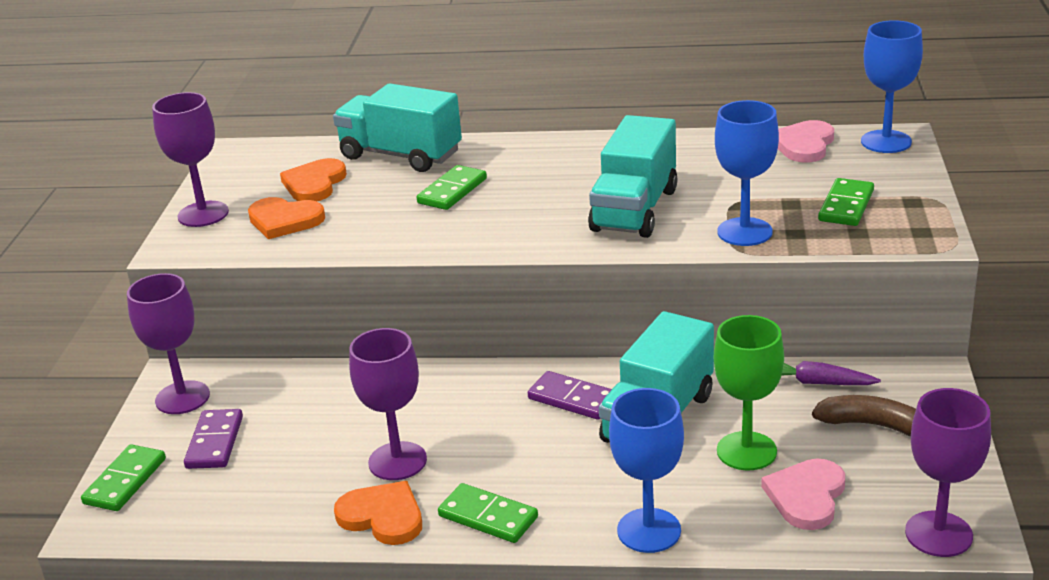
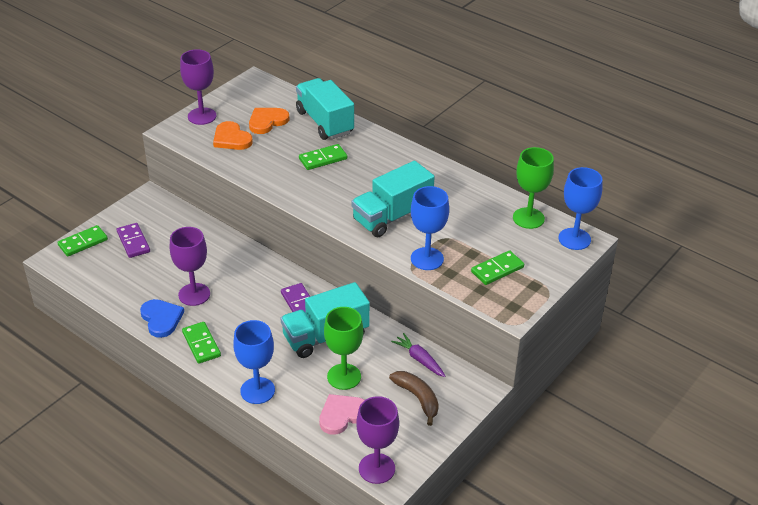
camera: 30 degrees right, 10 degrees up
purple goblet [127,273,210,414] -> none
purple domino [184,409,243,469] -> purple domino turned 60 degrees counterclockwise [117,223,150,258]
orange heart [334,481,422,545] -> blue heart [140,299,184,338]
pink heart [778,120,834,163] -> green goblet [513,147,554,229]

